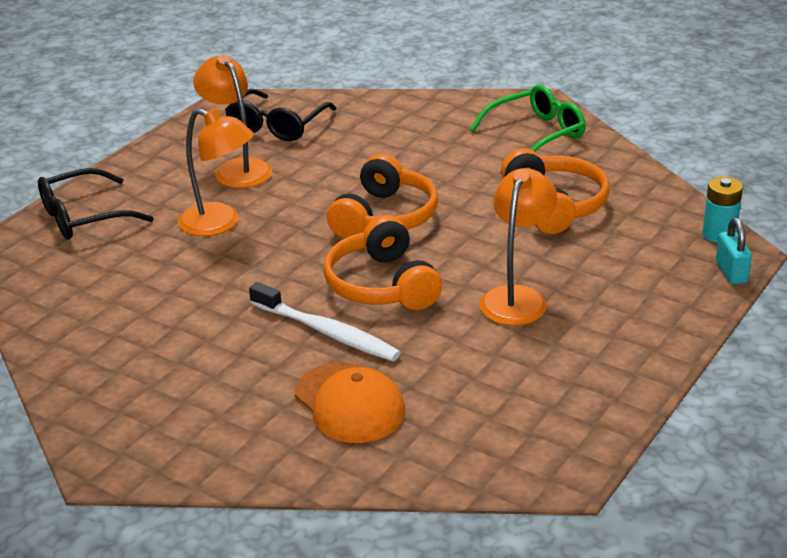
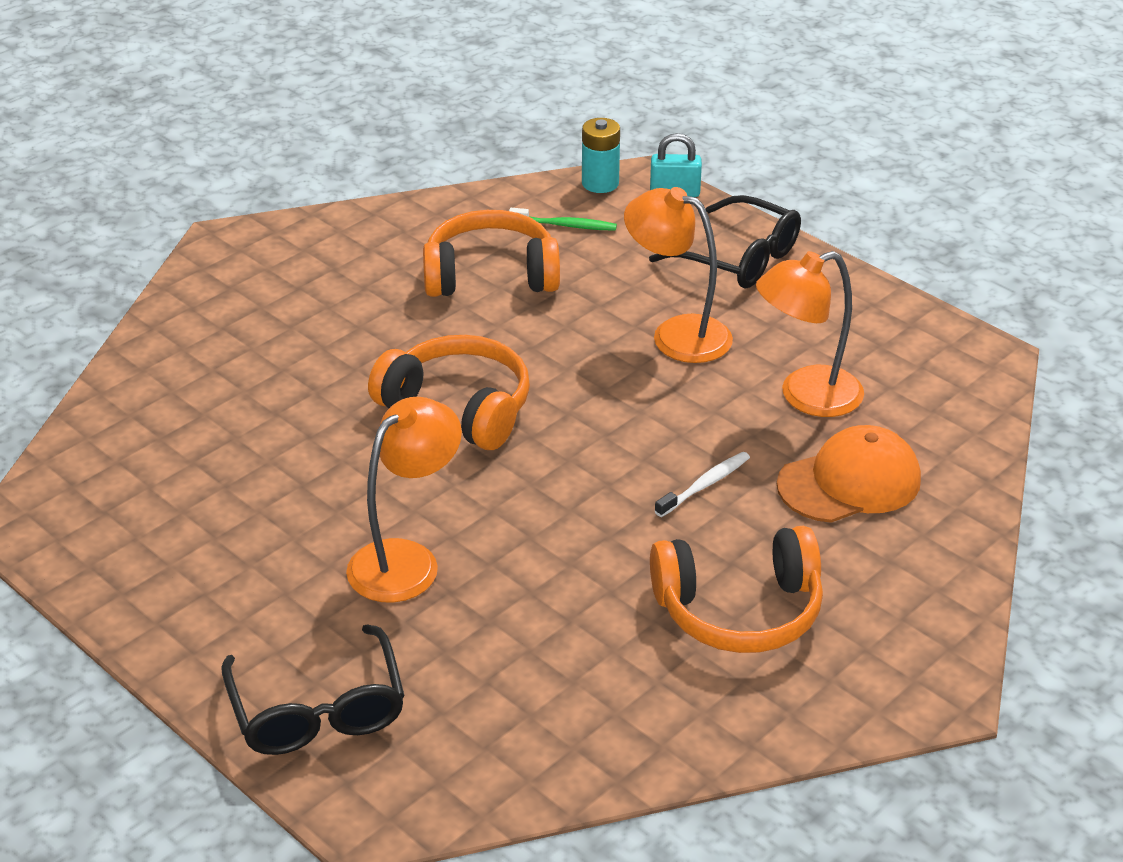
camera: 80 degrees left, 5 degrees up
orange lamp [193,54,272,188] -> orange lamp moved to [756,251,864,417]
black glasses [225,89,337,141] -> black glasses moved to [649,195,801,288]
white toothbrush [249,282,401,361] -> white toothbrush [655,452,750,517], size x0.57
orange headphones [323,215,442,310] -> orange headphones moved to [650,526,823,653]
green glasses [470,85,586,151] -> none
none -> green toothbrush [509,208,617,231]

